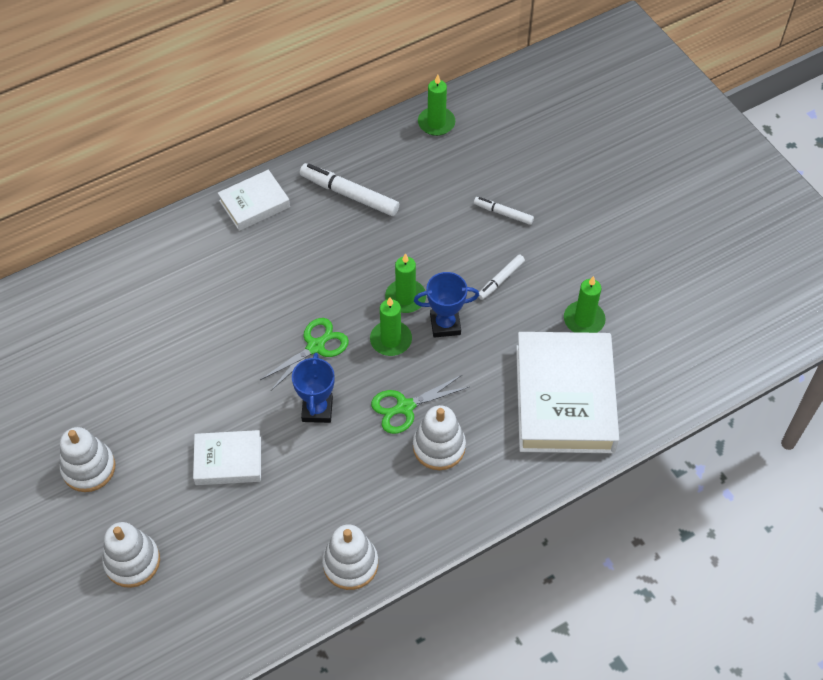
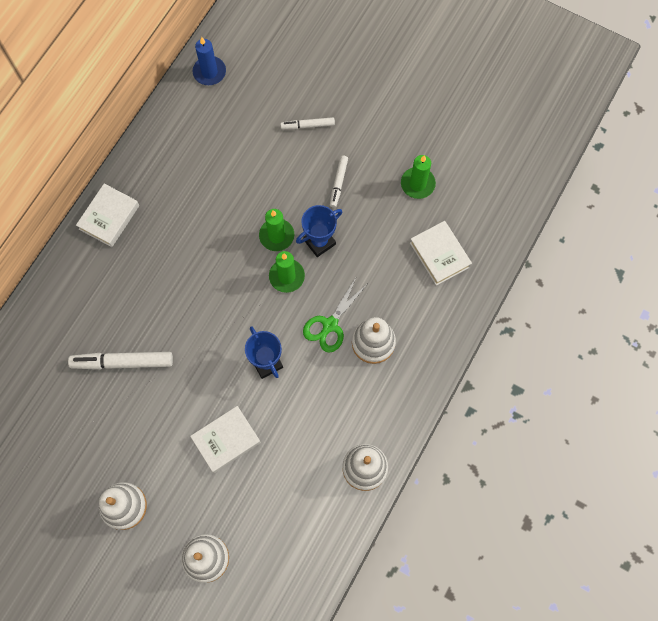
camera: 30 degrees left, 15 degrees up
green scissors [260,318,349,391] -> none
white marker [300,163,399,216] -> white marker moved to [68,352,173,370]
green candle [418,74,455,136] -> blue candle [193,37,226,85]
white book [516,332,619,453] -> white book [410,221,472,286], size x0.52

